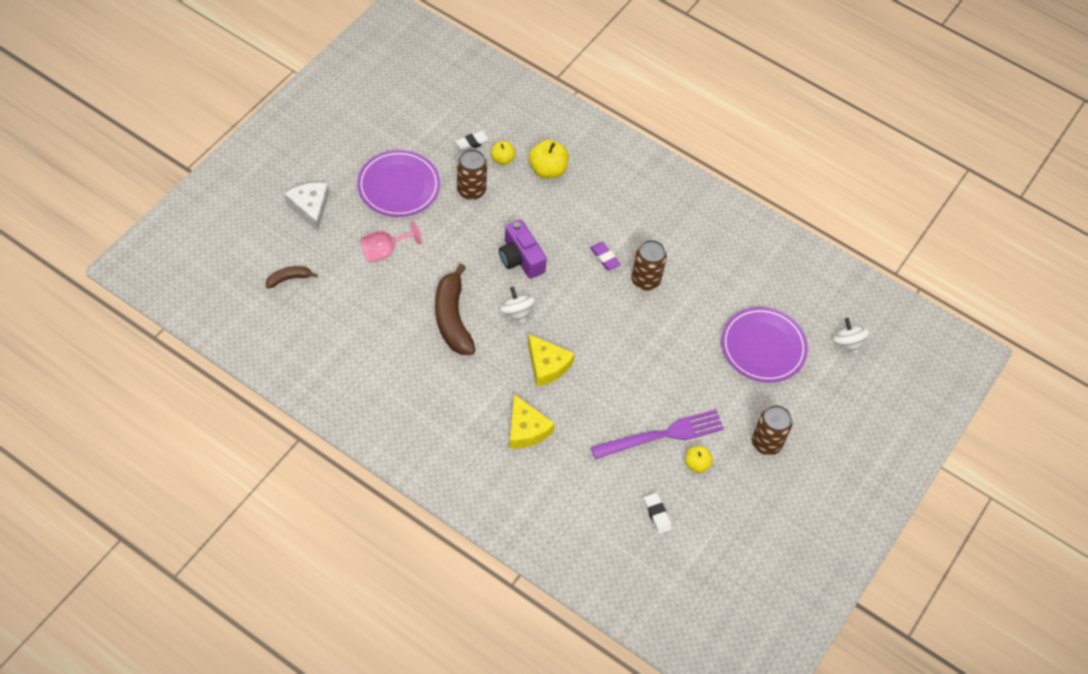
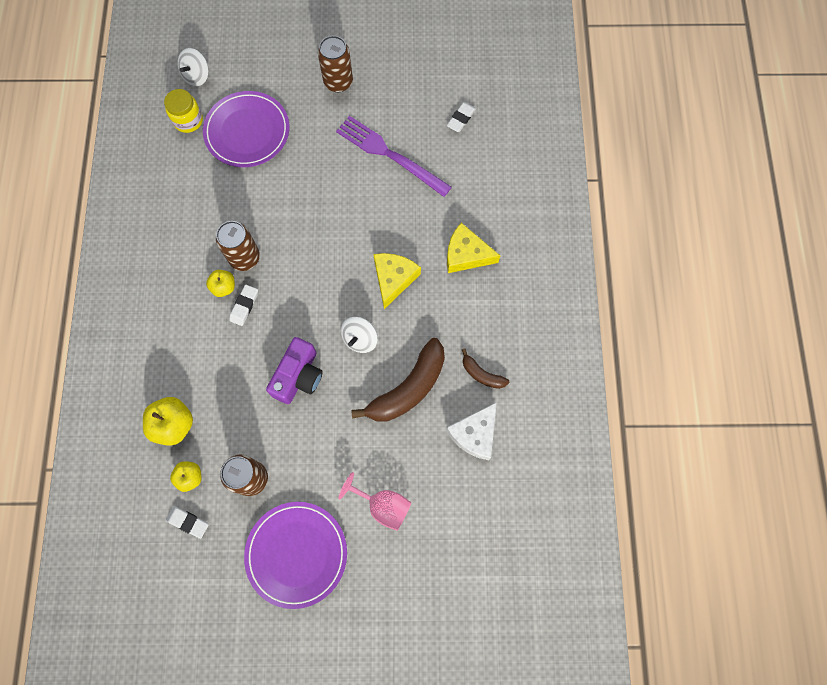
camera: 120 degrees left, 15 degrees up
brown banana [266,266,318,288] -> brown banana moved to [462,349,509,389]
white cheese [284,183,329,231] -> white cheese moved to [446,402,497,460]
yellow cheese [509,394,555,448] -> yellow cheese turned 105 degrees counterclockwise [447,223,500,273]
purple eraser [590,242,621,270] -> white eraser [229,284,258,326]
yellow apple [685,446,713,473] -> yellow apple moved to [206,270,235,297]
none -> yellow jar [164,89,203,133]

